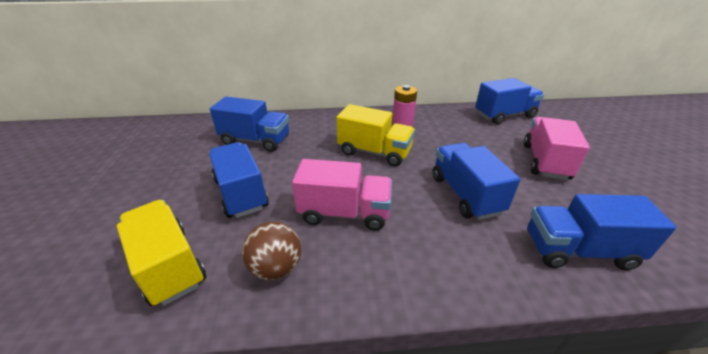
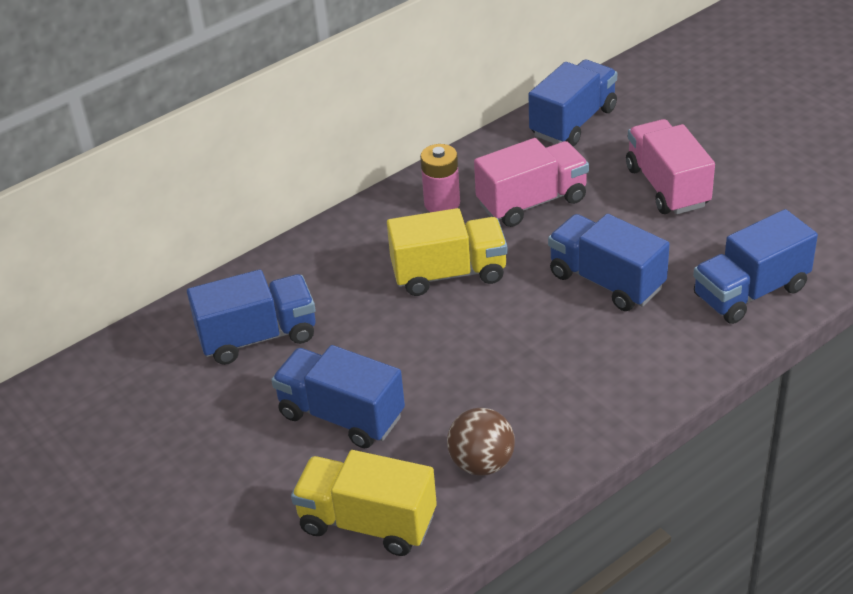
camera: 30 degrees left, 5 degrees up
pink truck [292,159,392,231] -> pink truck moved to [474,138,589,227]

